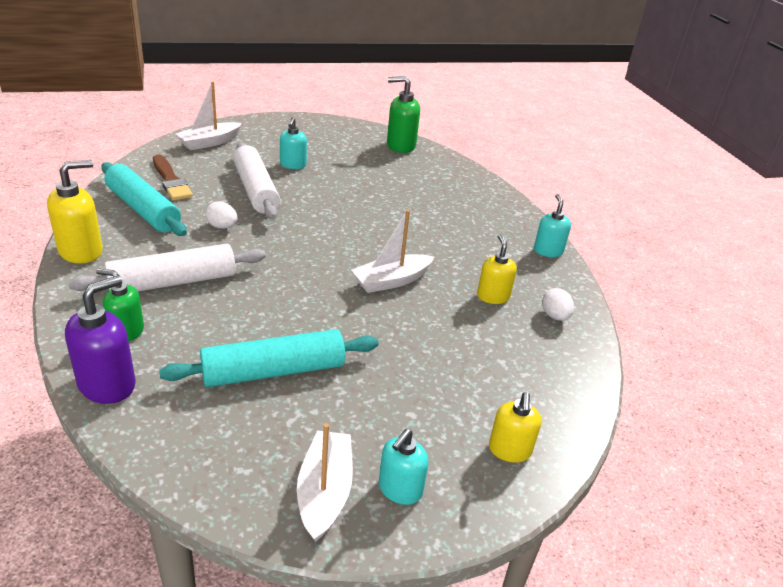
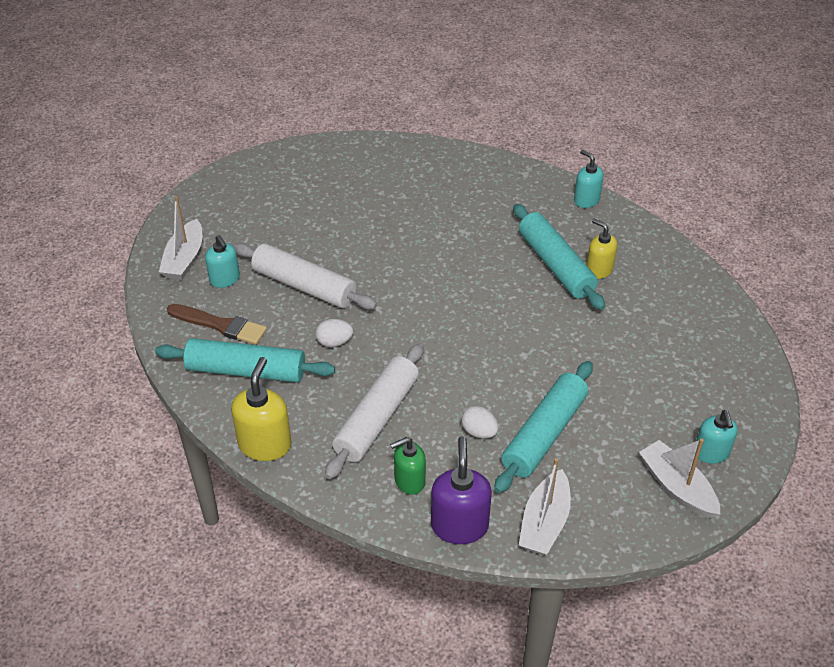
camera: 35 degrees left, 10 degrees up
turquoise soap dispenser [280,117,307,169] -> turquoise soap dispenser moved to [205,235,240,288]
white boat [351,210,434,293] -> white boat moved to [519,458,571,555]
green soap dispenser [387,76,420,153] -> none
yellow soap dispenser [489,392,542,463] -> none
white egg [542,288,574,321] -> white egg moved to [461,406,499,438]
none -> turquoise rolling pin [513,204,605,310]

